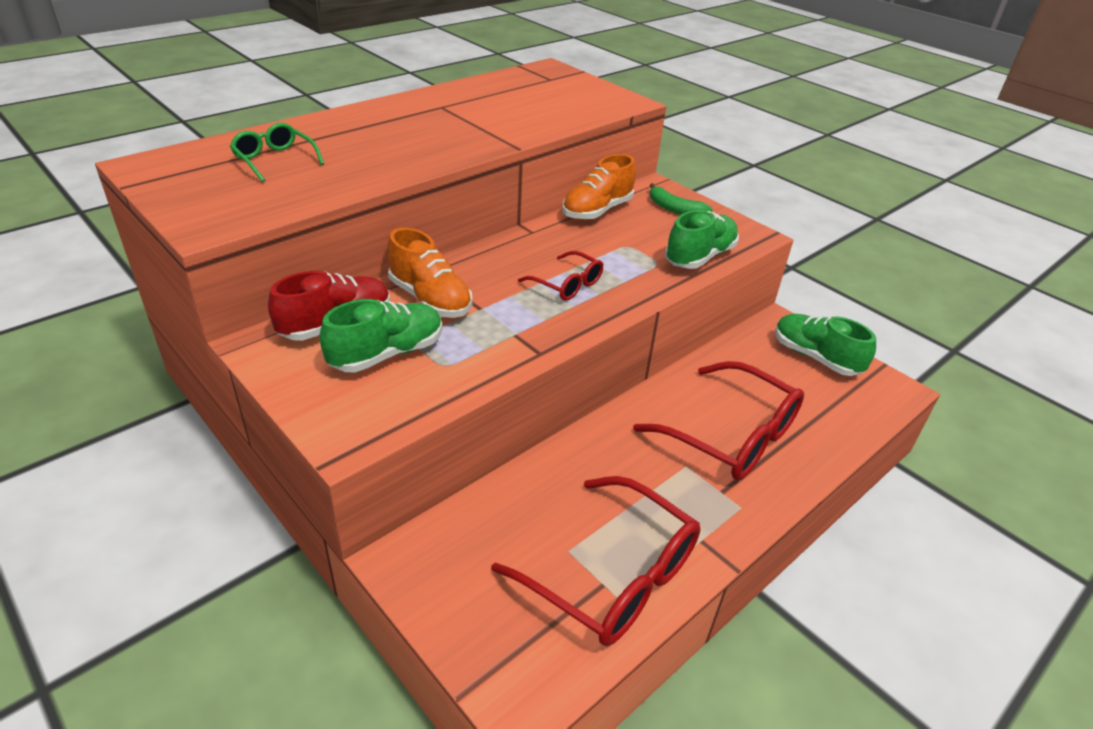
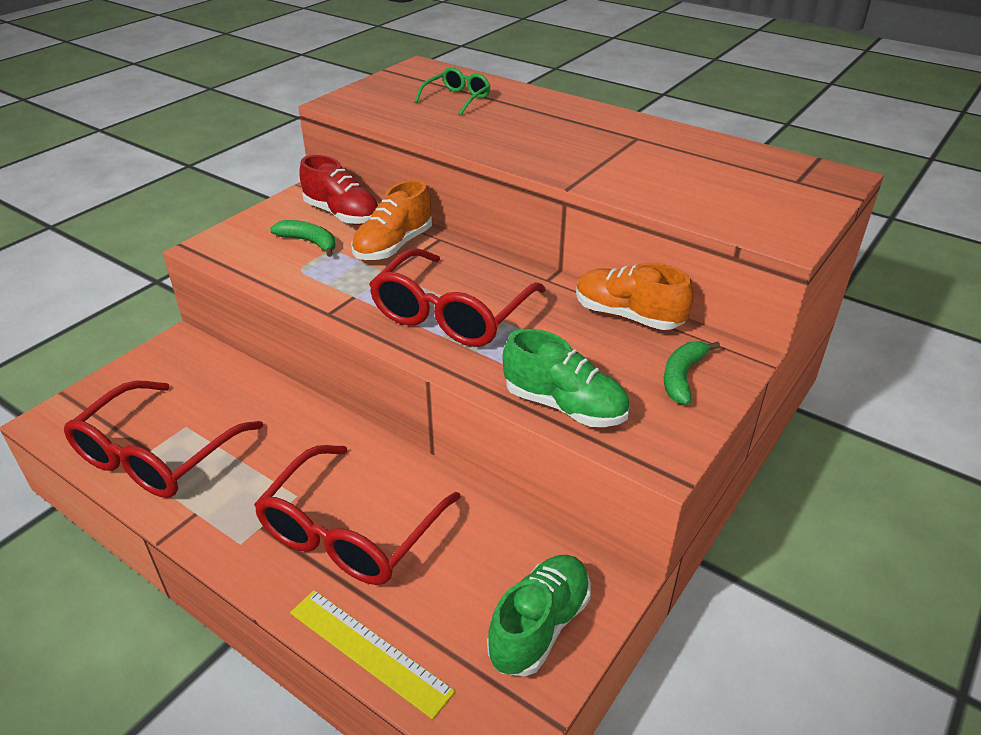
camera: 80 degrees right, 0 degrees up
green shoe [320,299,442,372] -> green banana [270,220,335,257]
red glasses [518,251,603,301] -> red glasses [369,248,546,347], size x1.92
none -> yellow ruler [290,590,455,720]

